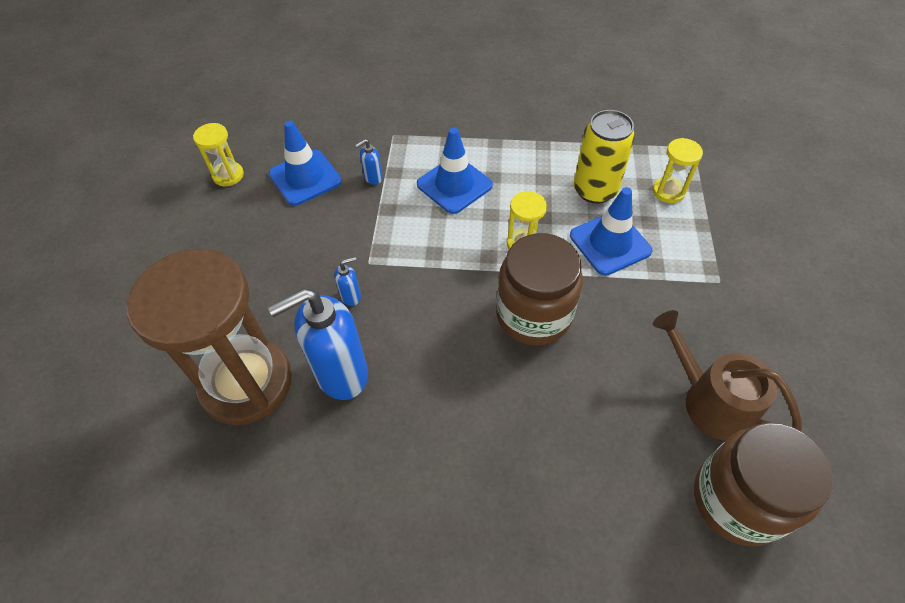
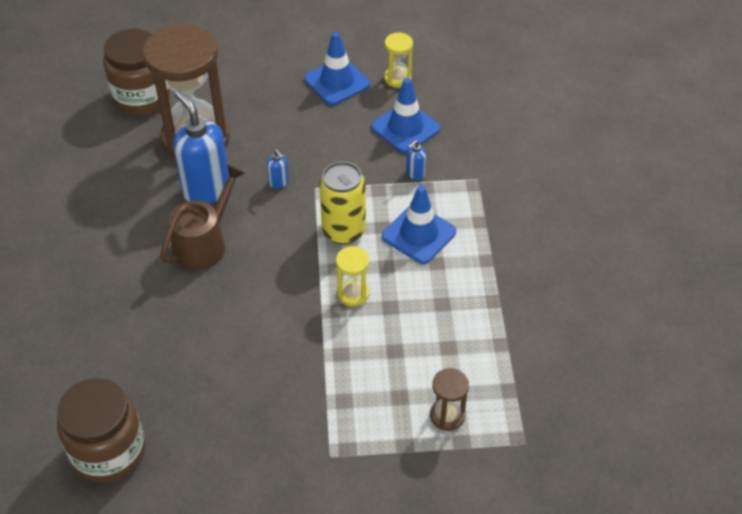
camera: 80 degrees right, 5 degrees down
blue soap dispenser [355,139,383,185] -> blue soap dispenser turned 90 degrees counterclockwise [406,140,426,180]
brown jar [496,233,583,346] -> brown jar moved to [103,29,170,116]
blue traffic cone [570,187,652,276] -> blue traffic cone moved to [304,32,370,105]
yellow can [574,110,635,204] -> yellow can moved to [319,161,366,245]
yellow hourglass [653,138,703,203] -> brown hourglass [430,368,469,431]
brown watering can [653,310,802,441] -> brown watering can moved to [160,164,245,270]

